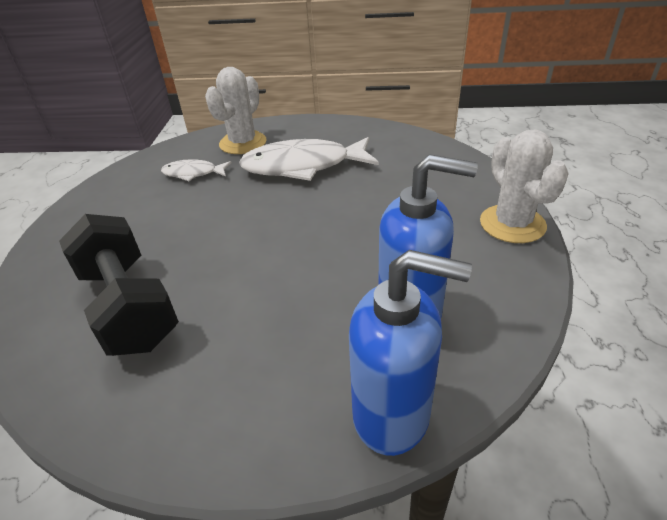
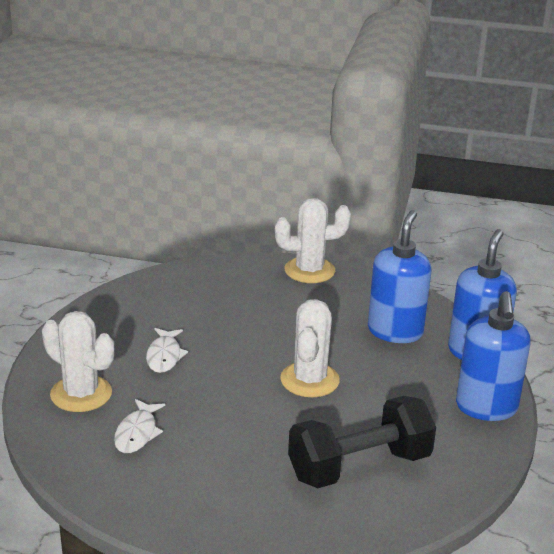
camera: 85 degrees left, 10 degrees down
white fish [239,137,379,181] -> white fish [146,328,188,373], size x0.51
none -> white cactus [280,299,340,397]
none -> blue soap dispenser [456,291,530,421]

